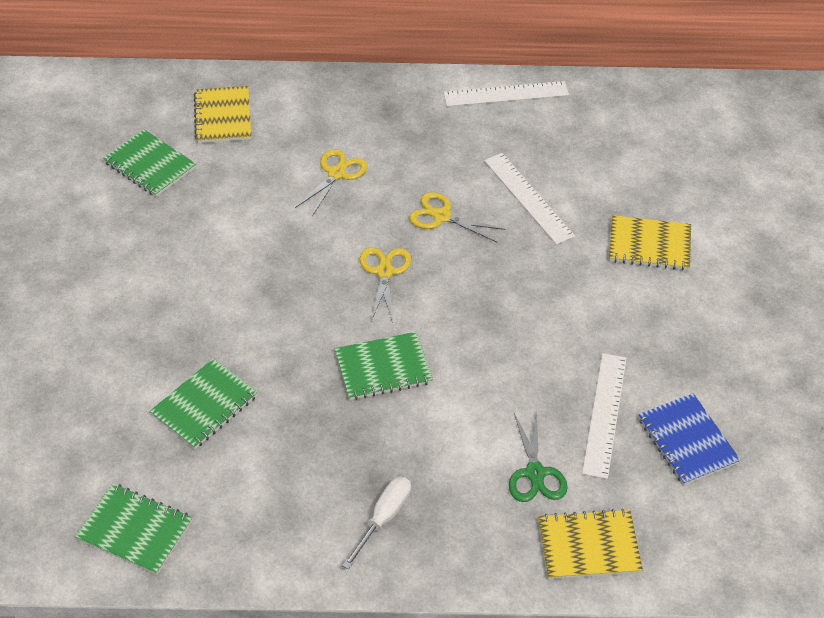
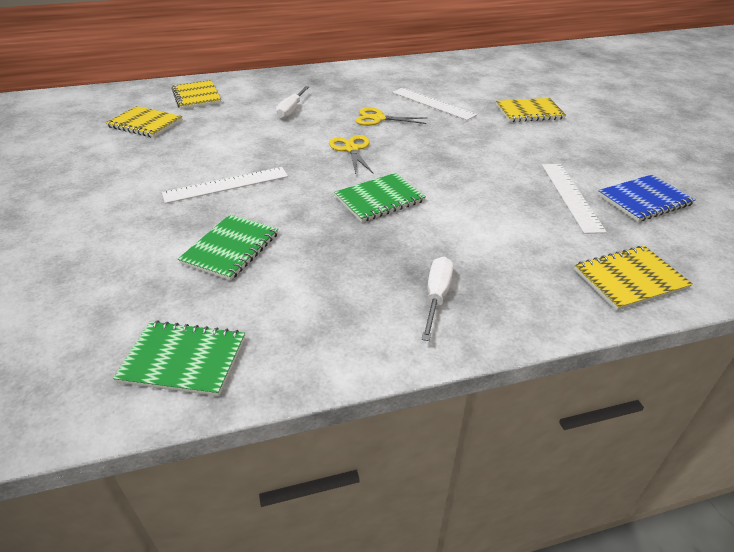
camera: 15 degrees left, 10 degrees down
green notebook [103,129,196,197] -> yellow notebook [106,106,183,138]
yellow scissors [295,149,368,216] -> white screwdriver [276,86,309,119]
white ruler [443,81,569,106] -> white ruler moved to [162,167,288,204]
green scissors [509,410,568,502] -> none
blue notebook [638,393,741,485] -> blue notebook turned 75 degrees counterclockwise [598,174,696,222]

